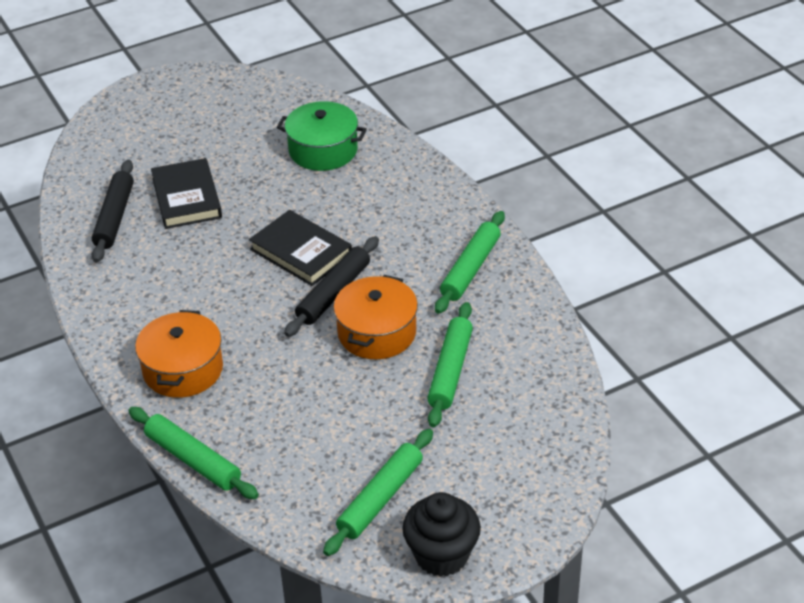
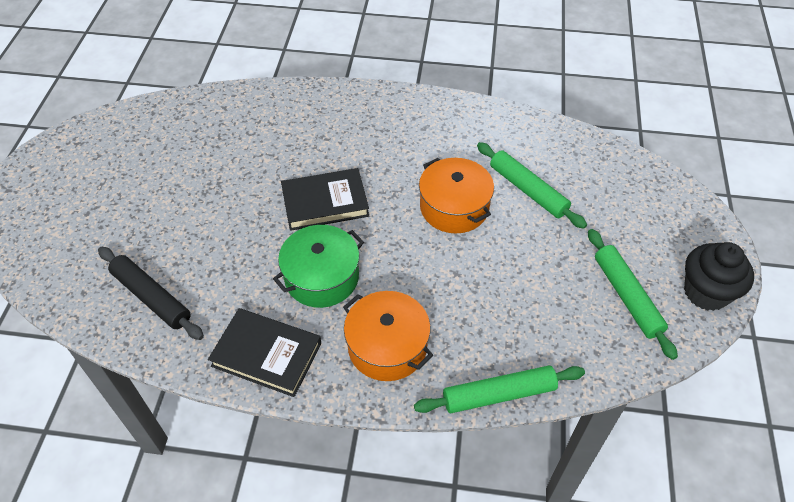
camera: 55 degrees left, 10 degrees up
black book [151,158,222,229] -> black book moved to [208,308,321,397]
green pot [277,101,367,171] -> green pot moved to [273,225,364,308]
black rolling pin [284,236,379,337] -> none
green rolling pin [435,211,505,314] -> none

